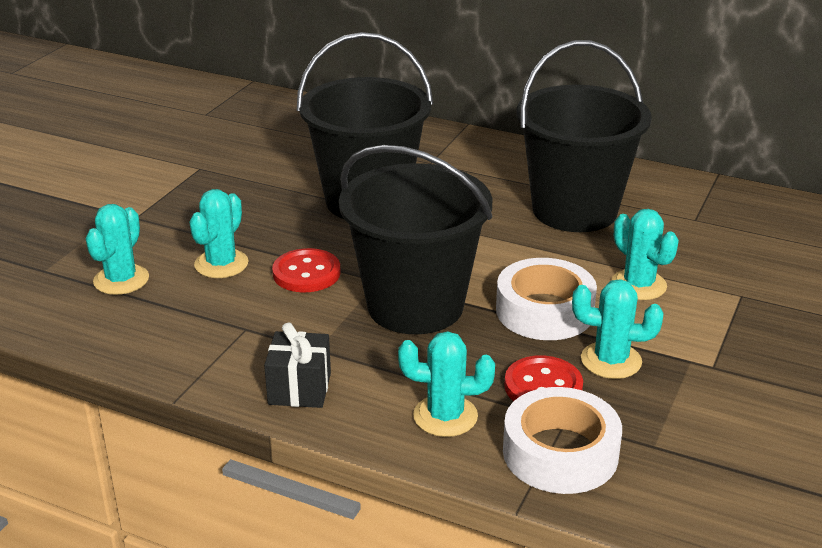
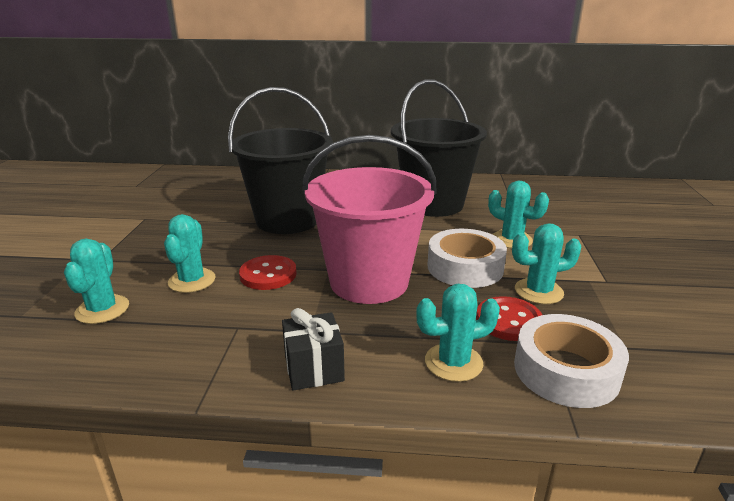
camera: 20 degrees left, 5 degrees down
black bucket [339,145,492,334] -> pink bucket [302,135,437,304]

